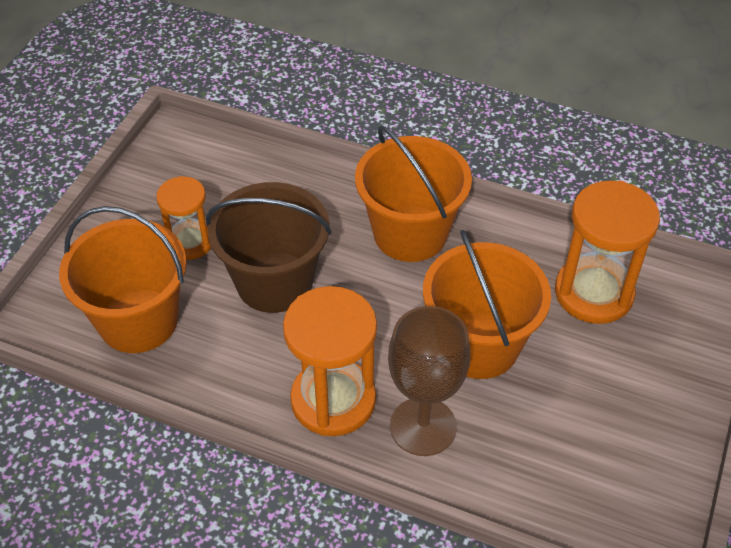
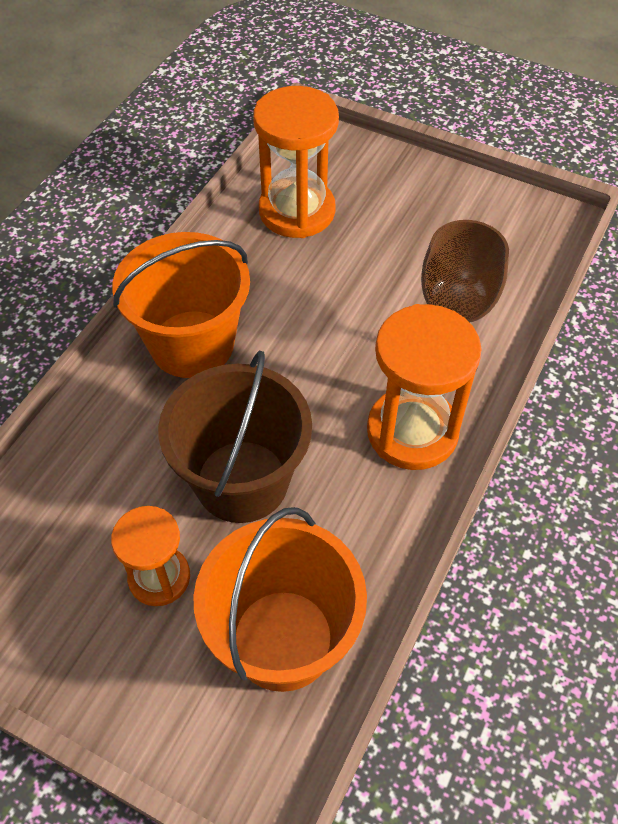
camera: 85 degrees left, 5 degrees up
orange bucket [423,230,551,379] -> none

